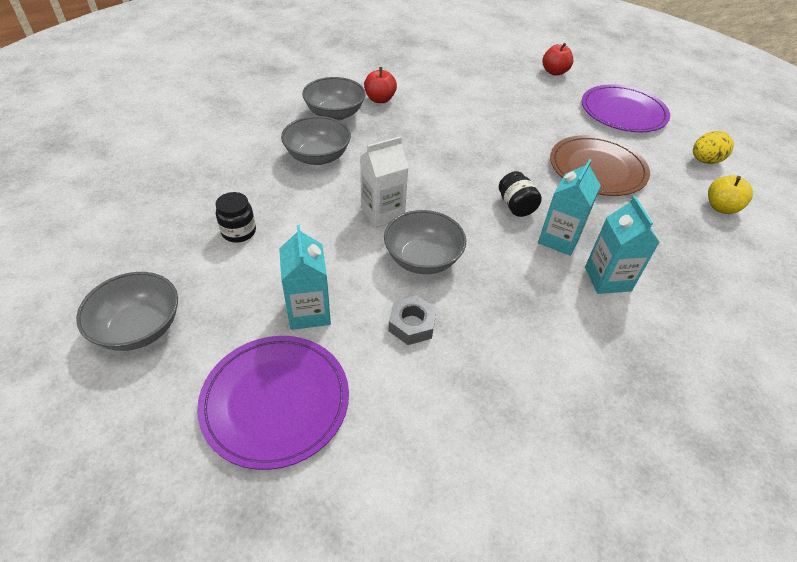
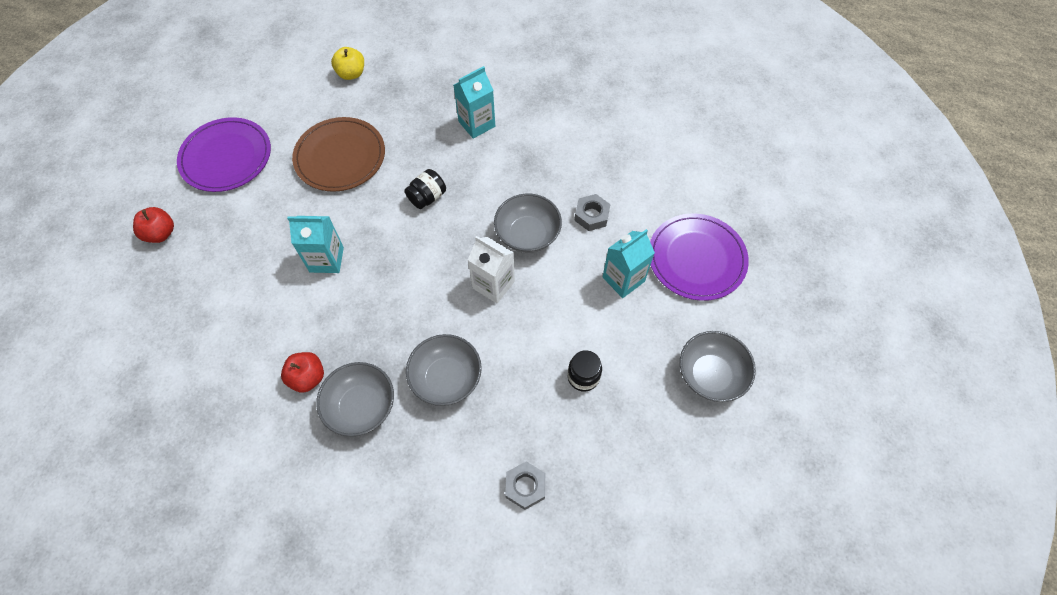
camera: 115 degrees left, 15 degrees up
turquoise carton [538,159,601,256] -> turquoise carton moved to [287,216,344,273]
yellow egg [693,131,734,164] -> none
none -> grey nut [505,461,545,510]

